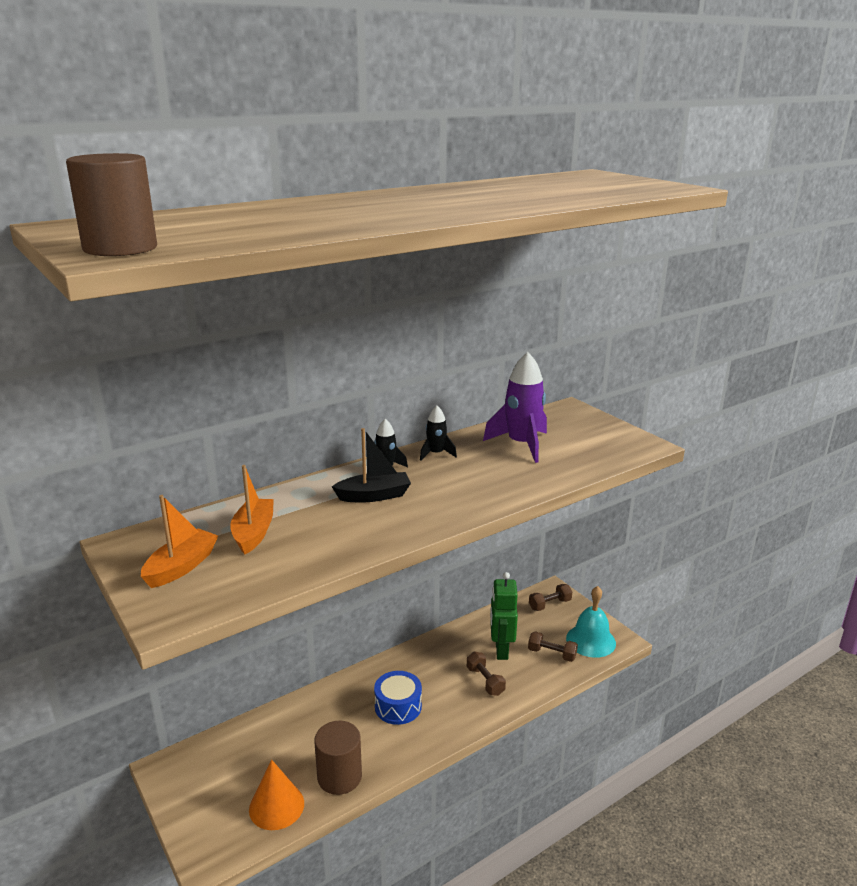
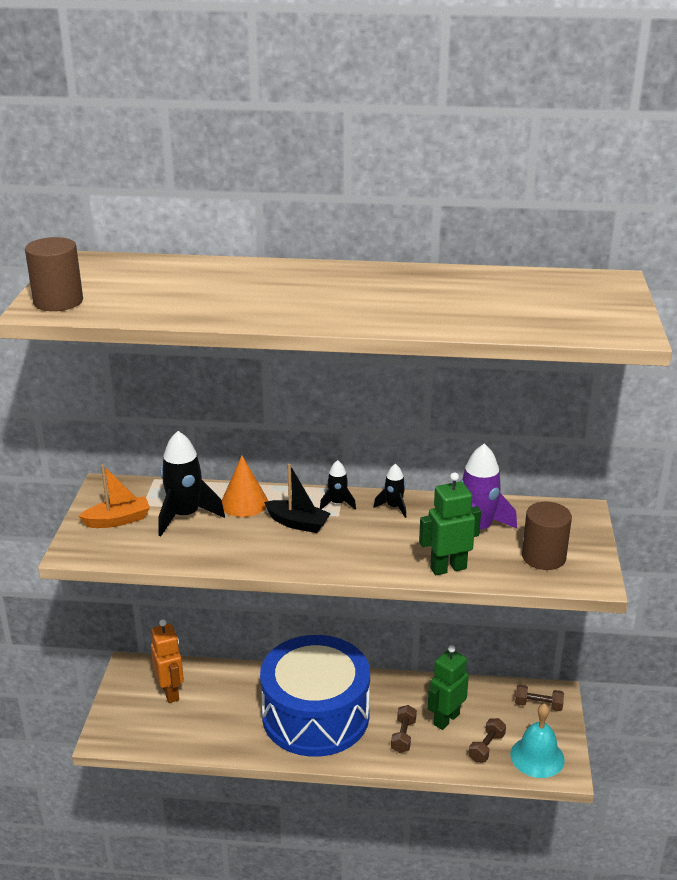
camera: 40 degrees right, 5 degrees up
orange boat [230,465,274,554] -> black rocket [158,431,225,536]
orange cone [249,760,304,830] -> orange cone moved to [222,455,268,517]
brown cylinder [314,721,362,795] -> brown cylinder moved to [522,502,572,570]
blue drum [374,671,422,725] -> blue drum [260,635,370,757], size x2.44
brown dumbbell [528,631,578,662] -> brown dumbbell turned 60 degrees clockwise [469,718,506,762]
none -> orange robot [151,619,184,703]
none -> green robot [419,472,481,575]

